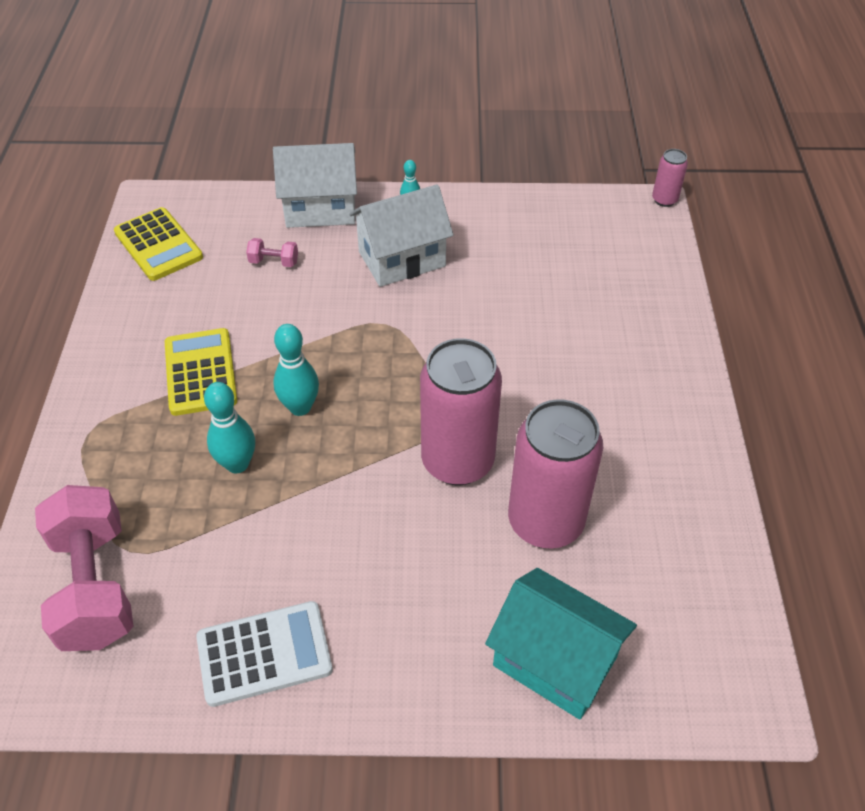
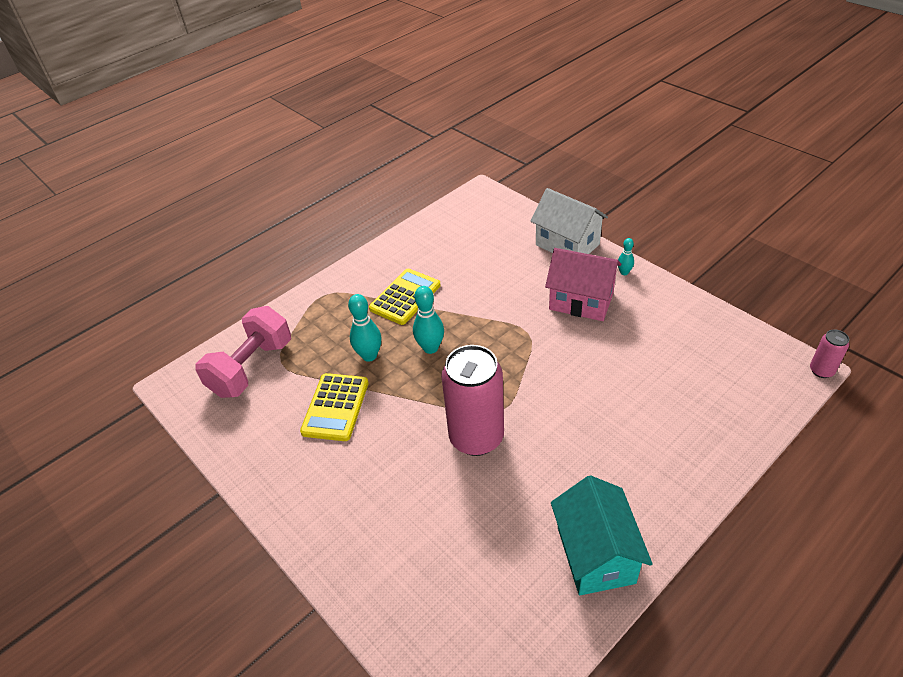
camera: 50 degrees right, 5 degrees down
yellow calculator [114,207,203,281] -> yellow calculator moved to [300,373,368,441]
white calculator [196,601,333,707] -> none
pink dumbbell [246,238,298,267] -> none
white house [349,184,454,287] -> pink house [545,248,621,321]
turquoise house [485,568,637,720] -> turquoise house moved to [551,475,652,595]
pink can [508,399,603,549] -> none

